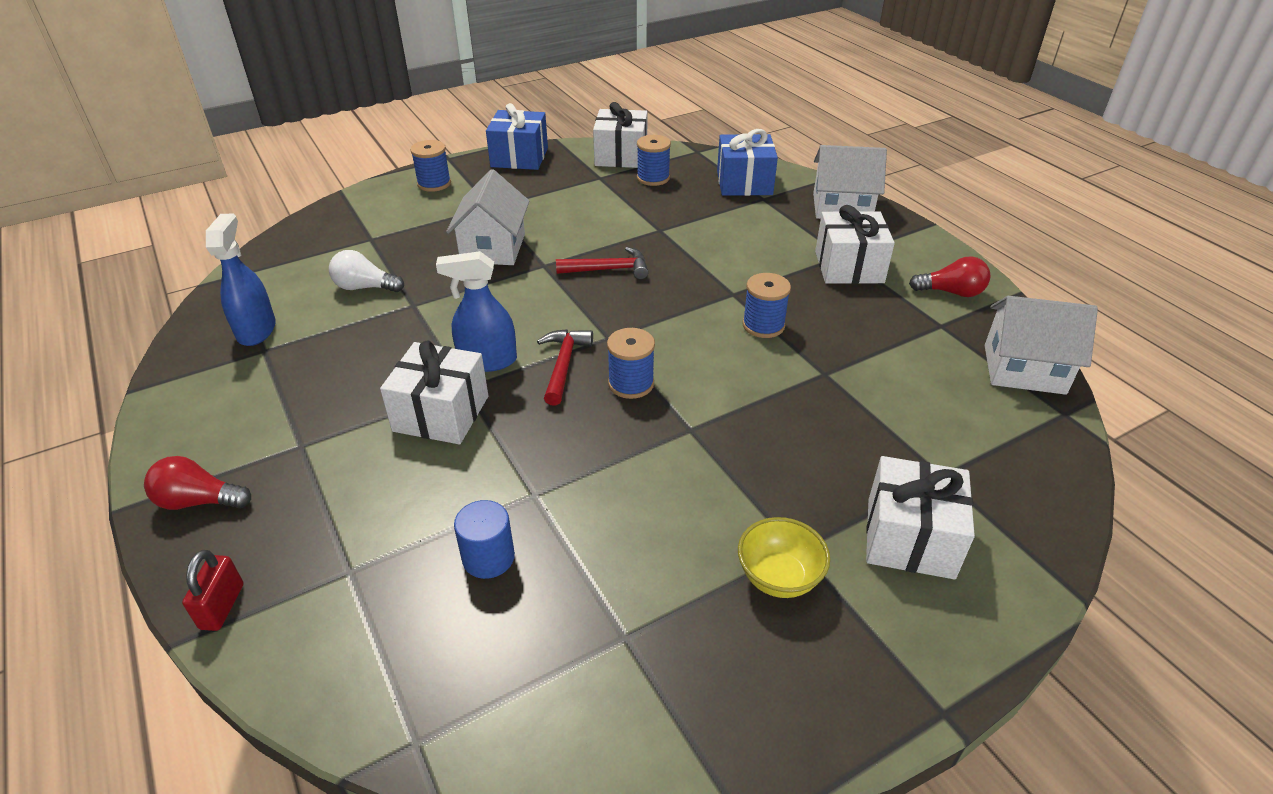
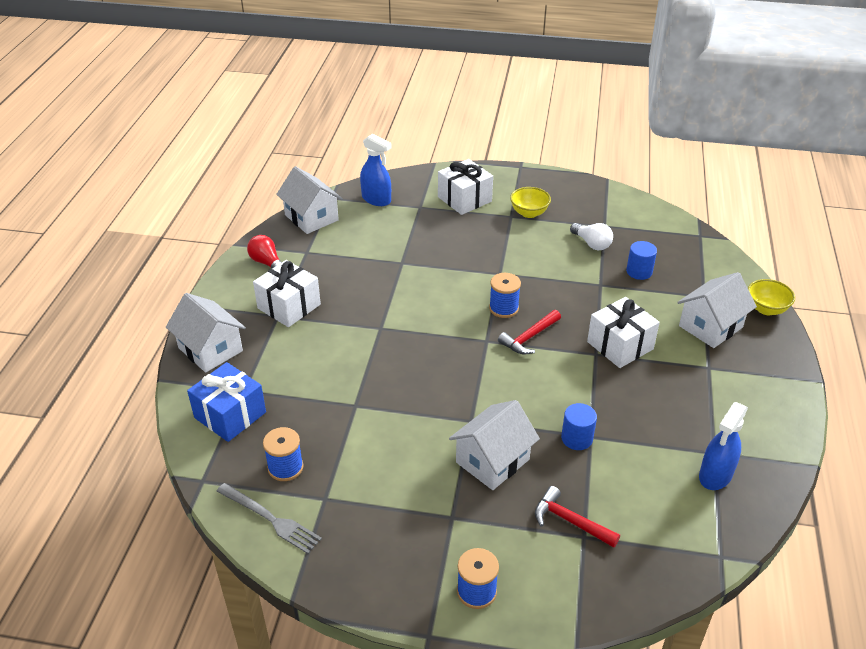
camera: 140 degrees left, 0 degrees up
red light bulb [144,456,251,510] -> none
red padlock [182,550,244,631] -> yellow bowl [748,279,795,315]
white light bulb [329,250,404,292] -> white light bulb moved to [570,223,613,250]
blue spray bottle [436,251,517,372] -> blue spray bottle moved to [360,134,392,206]
blue gift [486,103,548,170] -> none
red hammer [556,247,648,279] -> red hammer moved to [535,486,620,548]
white gift [593,102,648,168] -> grey fork [216,483,322,554]
blue spool [742,273,791,338] -> none
none -> blue cylinder [561,403,597,450]
none -> white house [677,272,757,348]

